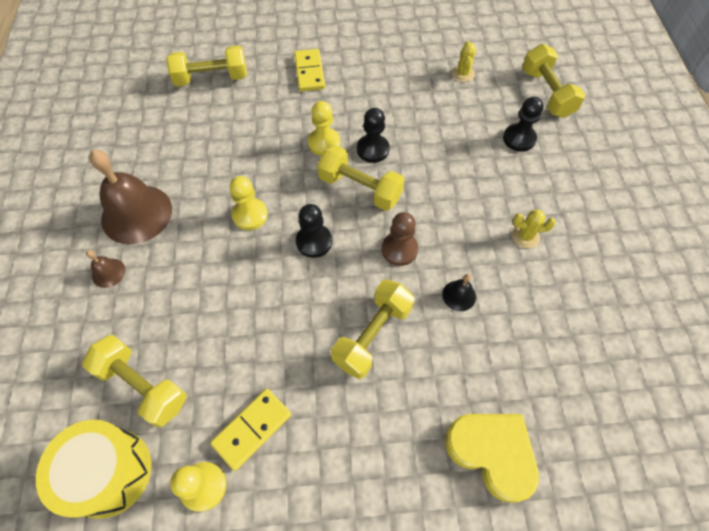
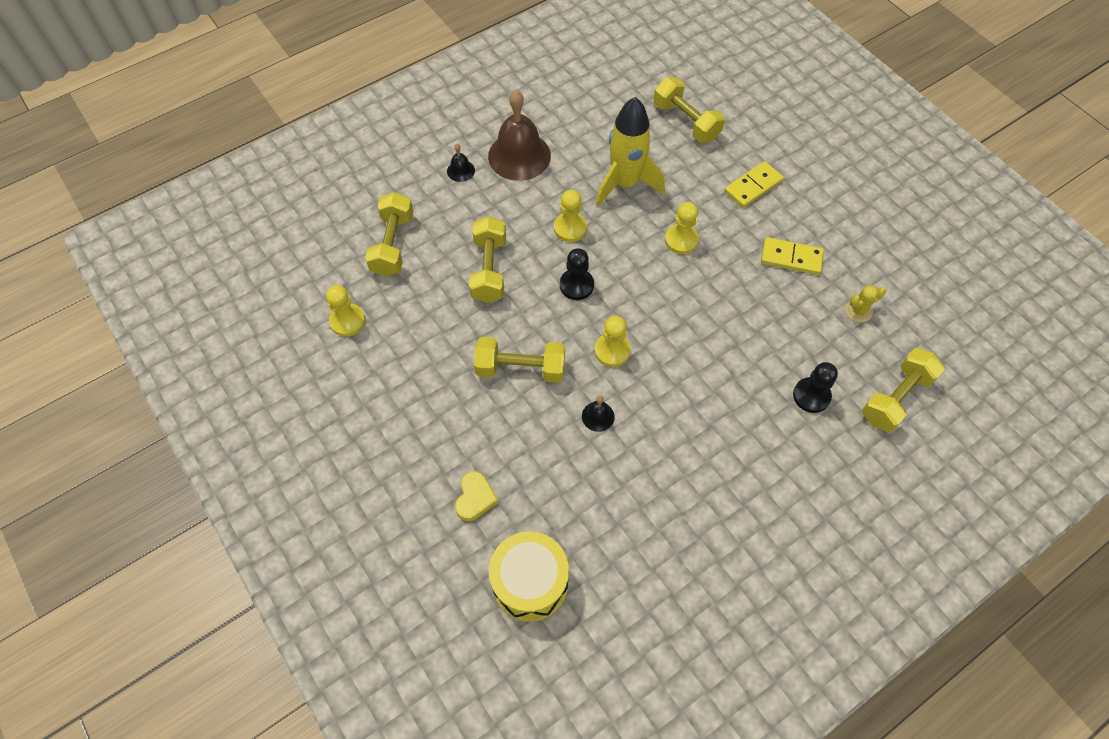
camera: 60 degrees right, 0 degrees up
yellow drum [36,420,151,519] -> yellow drum moved to [489,531,569,622]
brown bell [86,250,125,288] -> black bell [447,144,475,182]
yellow domino [210,389,291,471] -> yellow domino moved to [761,237,824,275]
yellow dumbbell [317,145,405,211] -> yellow dumbbell moved to [469,216,506,303]
black pawn [357,108,390,163] -> none
brown pawn [381,212,418,266] -> yellow pawn [594,316,631,367]
yellow heart [445,414,539,503] -> yellow heart [455,471,498,521], size x0.58
yellow cactus [512,209,556,248] -> none
none -> yellow rocket [596,97,665,207]

